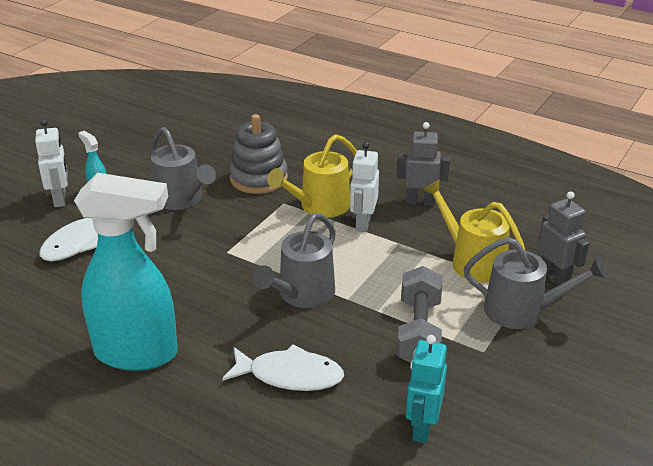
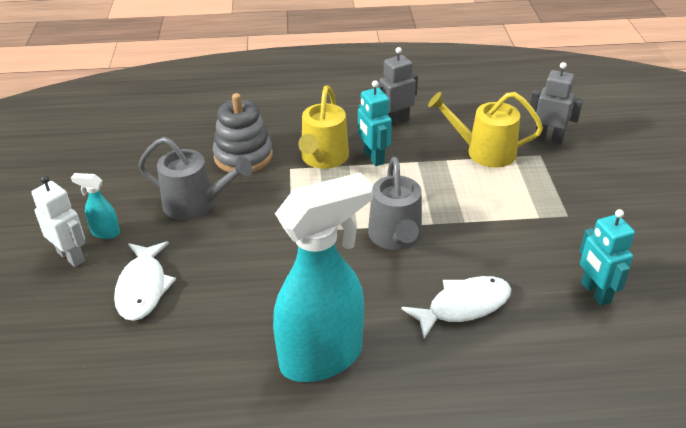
camera: 35 degrees left, 5 degrees up
white robot [350,142,379,232] -> turquoise robot [358,80,392,166]
grey dumbbell [397,266,443,363] -> none
grey watering can [464,237,608,329] -> none

